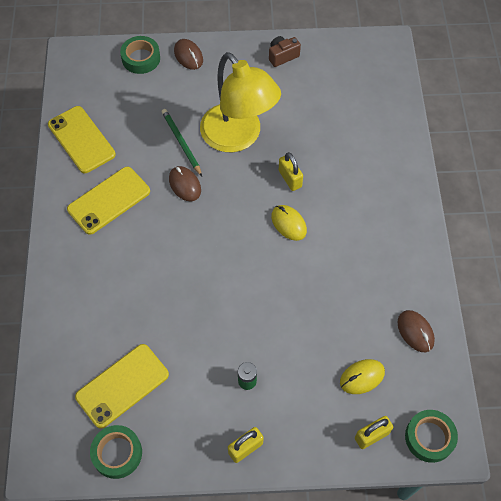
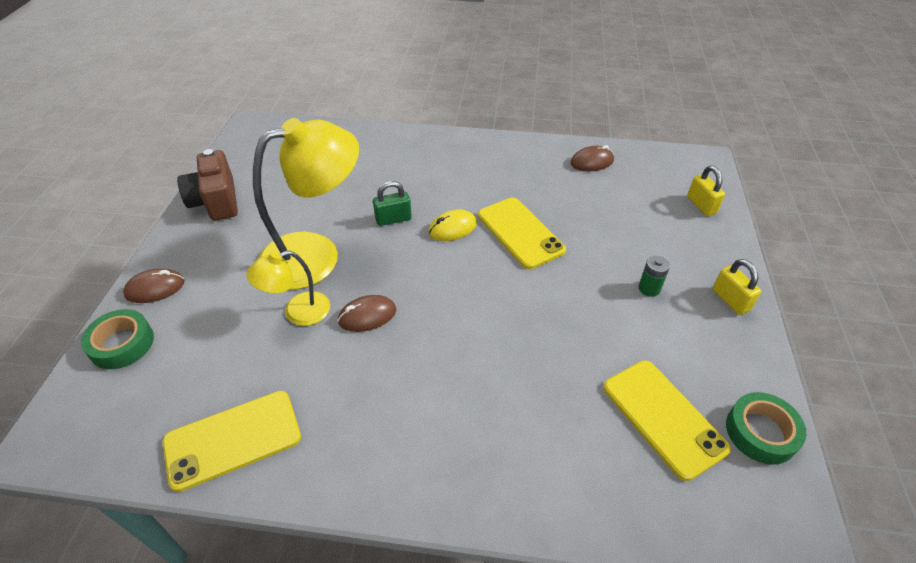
camera: 80 degrees left, 15 degrees down
yellow phone [67,167,150,235] -> yellow phone moved to [478,197,566,269]
green pencil [161,109,202,176] -> yellow lamp [246,251,330,326]
brown camera [269,36,301,67] -> brown camera [177,149,238,221], size x1.67
yellow padlock [279,152,303,191] -> green padlock [373,181,412,226]
yellow mouse [340,359,385,394] -> none
green tape [405,410,458,463] -> none

